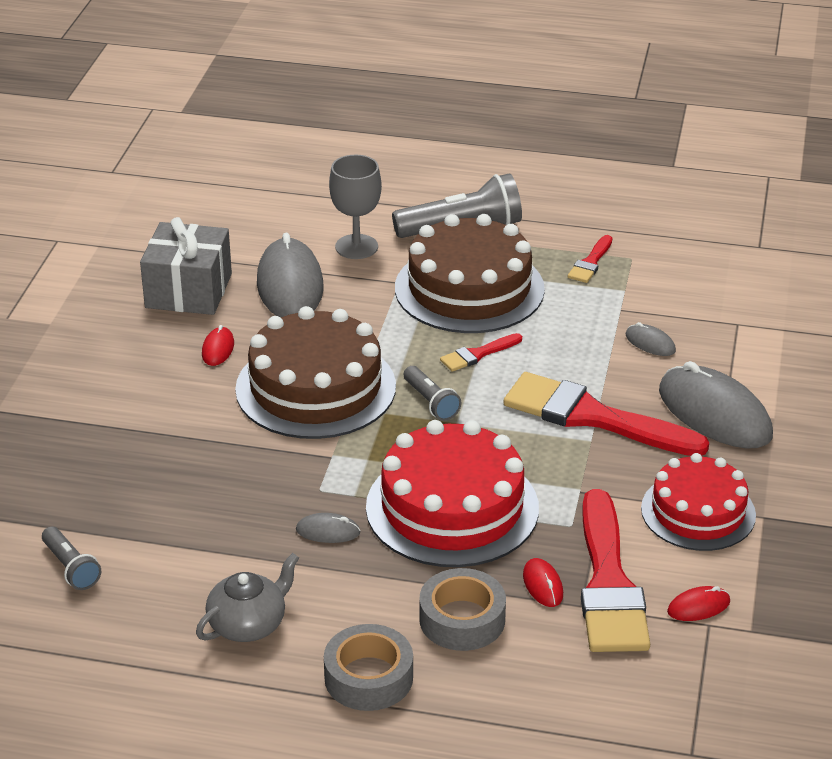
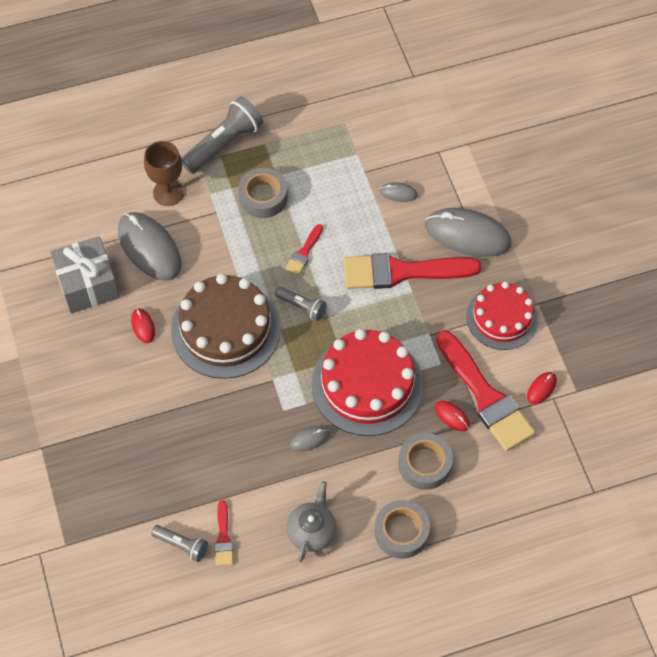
camera: 30 degrees left, 25 degrees up
grey goblet [329,155,382,259] -> brown goblet [144,141,184,206]
brown cake [395,214,545,333] -> grey tape [238,168,287,218]
red brush [567,235,612,283] -> red brush moved to [215,500,233,566]

